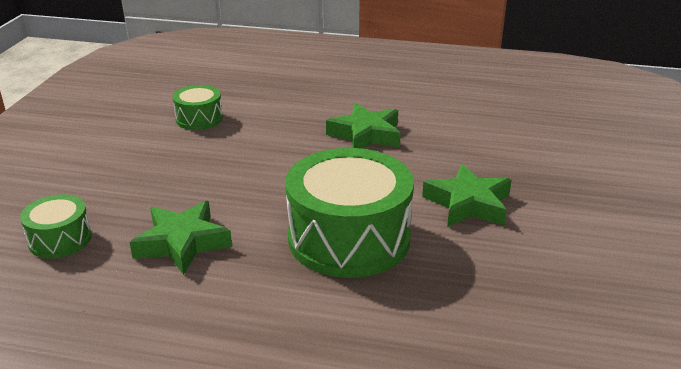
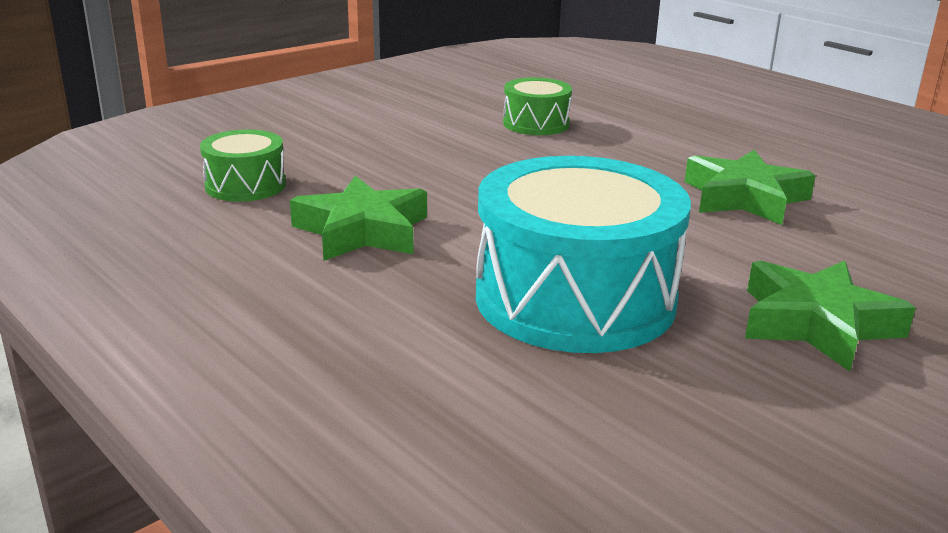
camera: 35 degrees right, 5 degrees down
green drum [285,148,414,278] -> turquoise drum [476,156,691,353]

